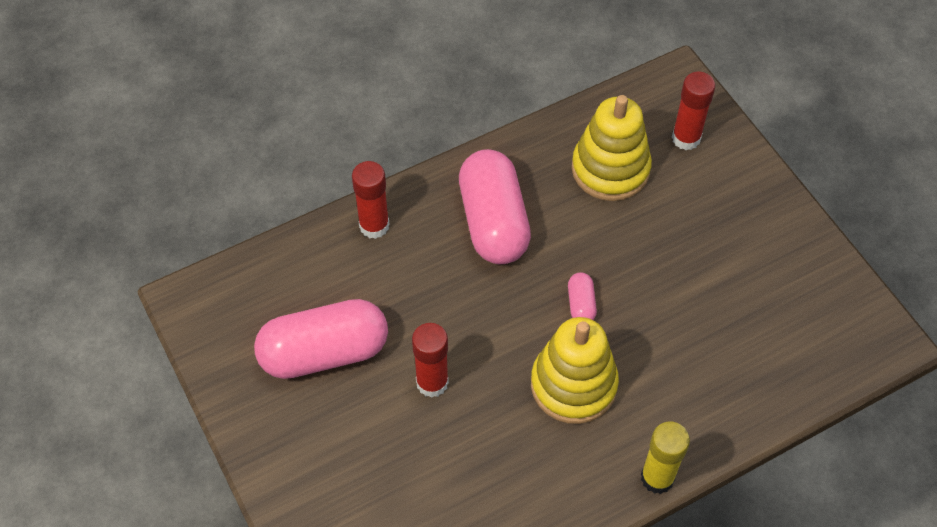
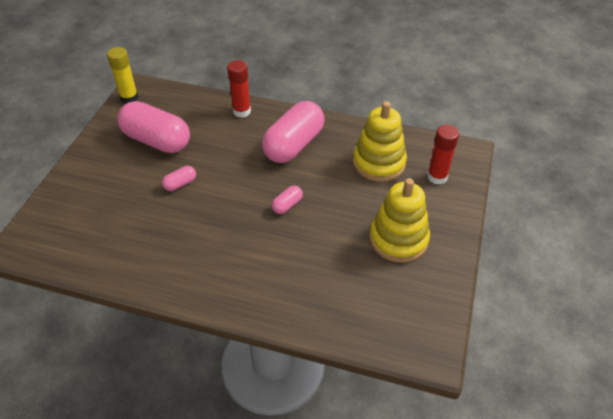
camera: 45 degrees right, 10 degrees down
red glue stick [412,323,449,398] -> pink capsule [162,166,196,191]
yellow stacking toy [531,317,619,424] -> yellow stacking toy moved to [370,178,430,263]
yellow glue stick [641,422,690,494] -> yellow glue stick moved to [107,47,138,104]

